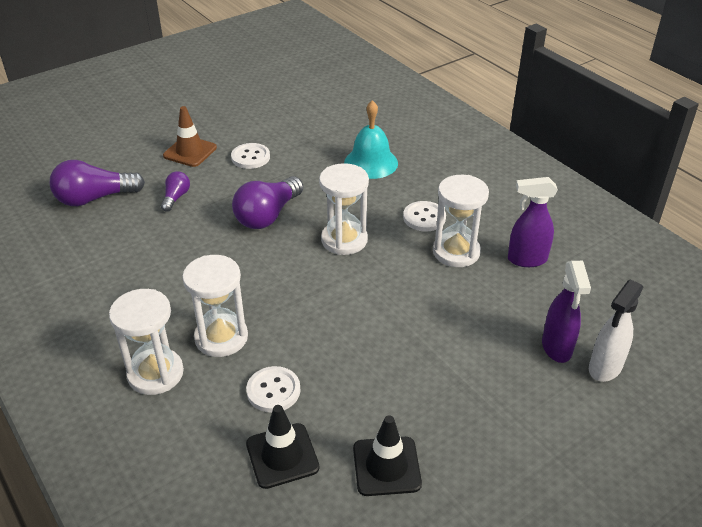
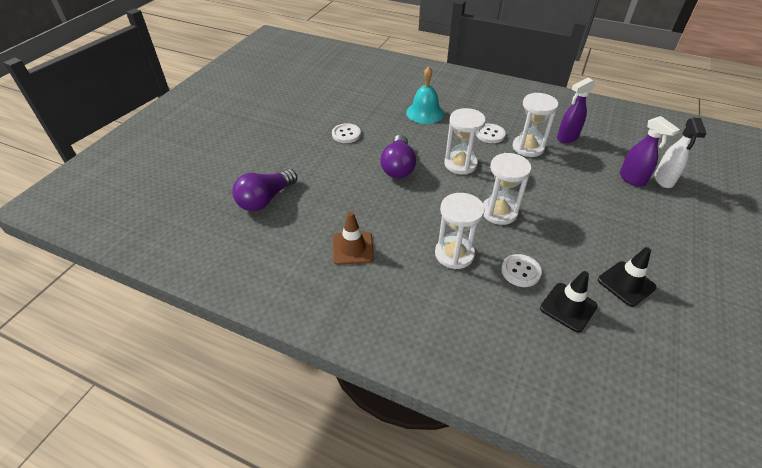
camera: 30 degrees left, 5 degrees up
white hourglass [109,289,184,395] -> white hourglass moved to [483,153,531,225]
purple light bulb [161,171,190,212] -> none
brown traffic cone [163,106,217,167] -> brown traffic cone moved to [333,212,374,265]

